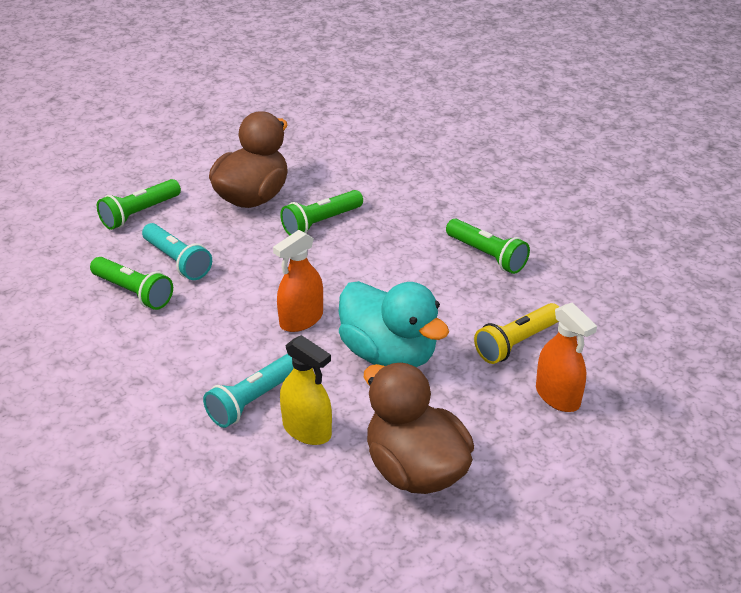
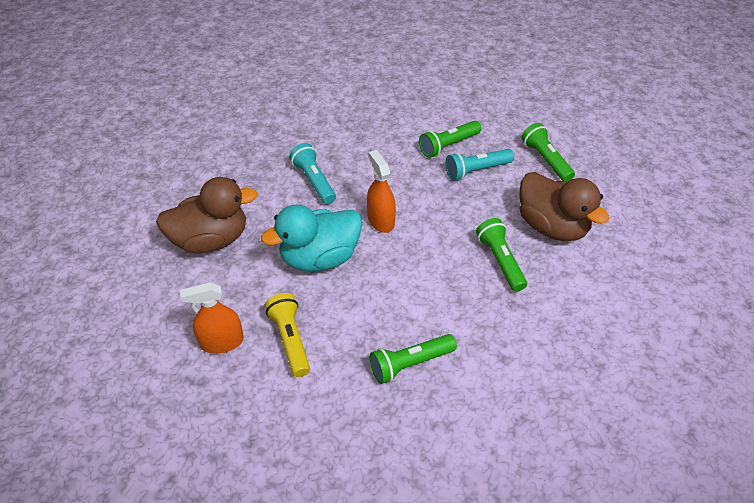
camera: 110 degrees right, 10 degrees up
yellow spray bottle [280,335,332,445] -> none

